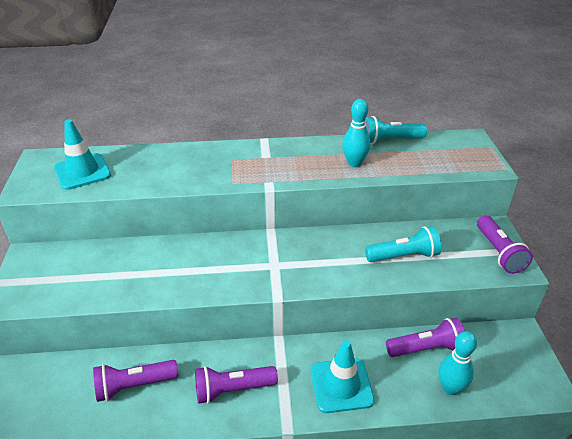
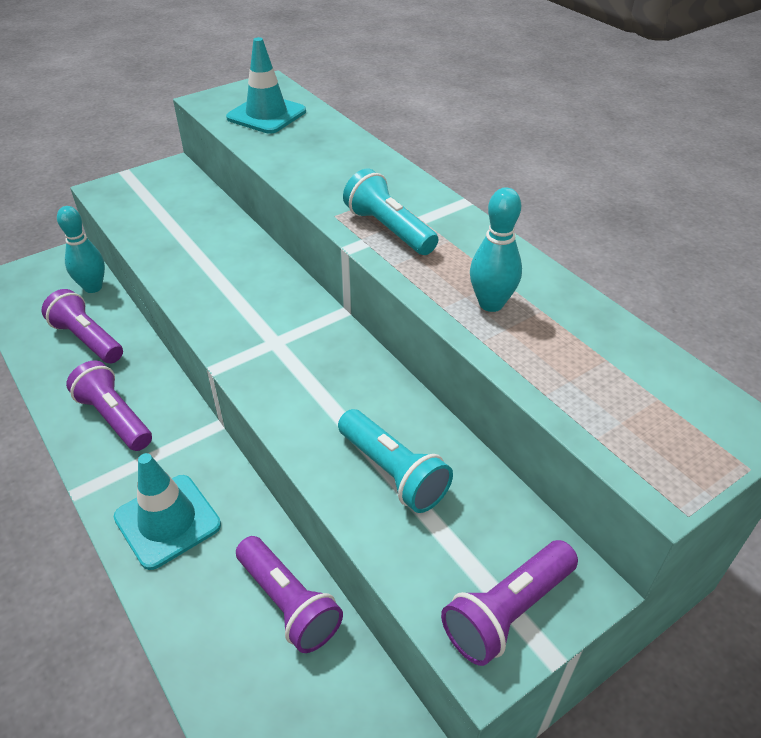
camera: 60 degrees right, 5 degrees up
turquoise flashlight [365,116,427,145] -> turquoise flashlight moved to [343,169,438,255]
turquoise bowling pin [438,331,477,395] -> turquoise bowling pin moved to [57,206,105,293]

